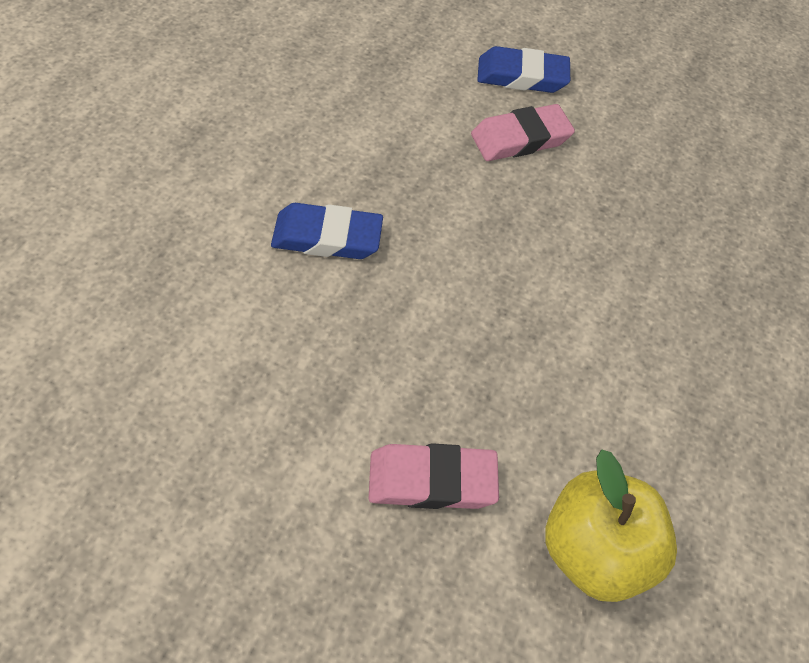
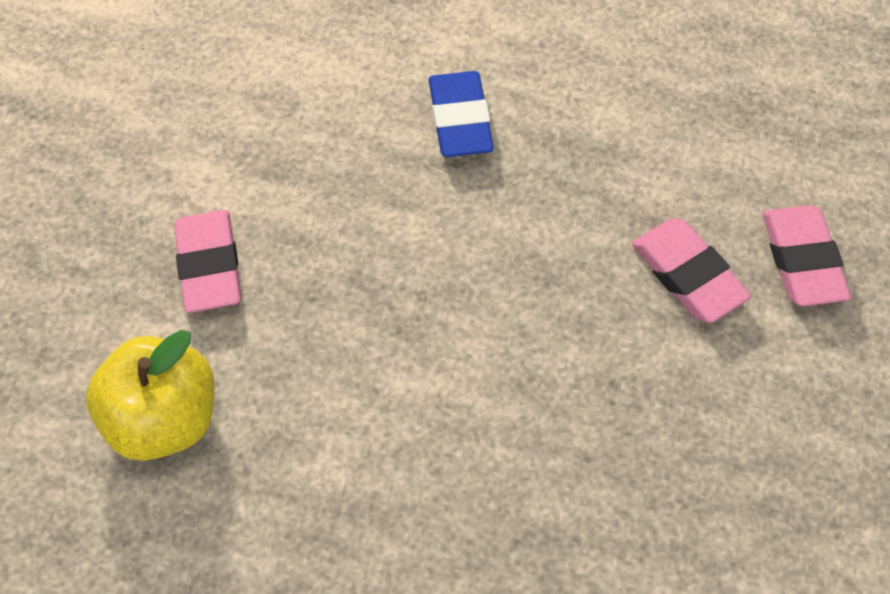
camera: 85 degrees right, 5 degrees up
blue eraser [477,46,570,93] -> pink eraser [762,205,851,306]

